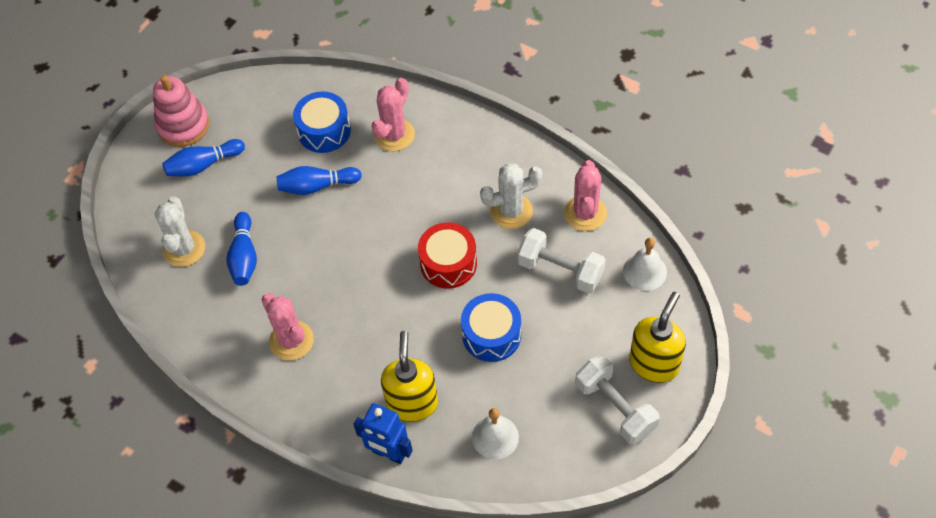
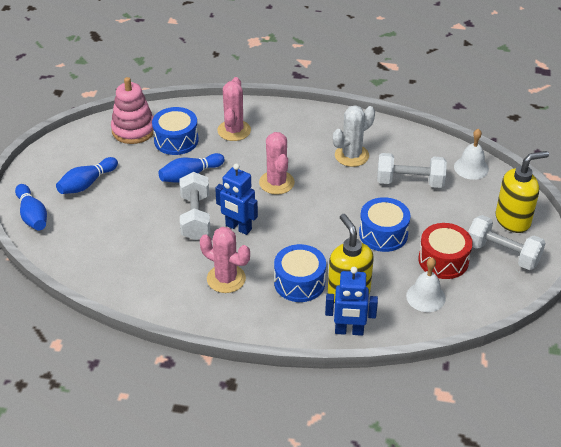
camera: 25 degrees left, 15 degrees down
pink stacking toy [153,75,209,147] -> pink stacking toy moved to [111,77,153,144]
white cactus [154,196,205,267] -> none
blue bowling pin [226,212,257,286] -> blue bowling pin moved to [15,184,47,231]
red drum [418,223,477,289] -> red drum moved to [418,223,473,279]
pink cactus [564,160,607,231] -> pink cactus moved to [259,132,295,195]
yellow soap dispenser [629,292,686,383] -> yellow soap dispenser turned 60 degrees clockwise [496,151,549,233]
none -> white dumbbell [180,172,211,240]
none -> blue robot [215,164,258,235]
none -> blue drum [274,244,326,302]

